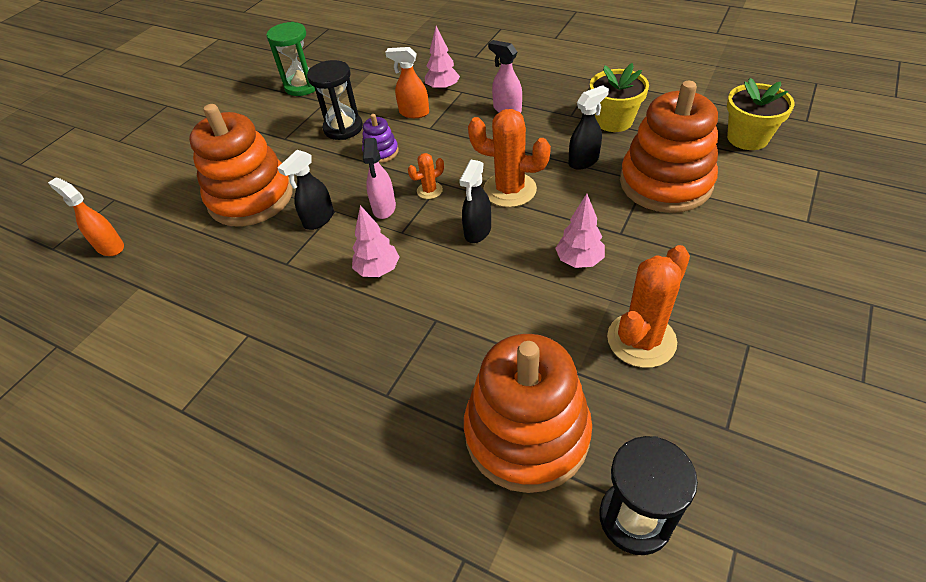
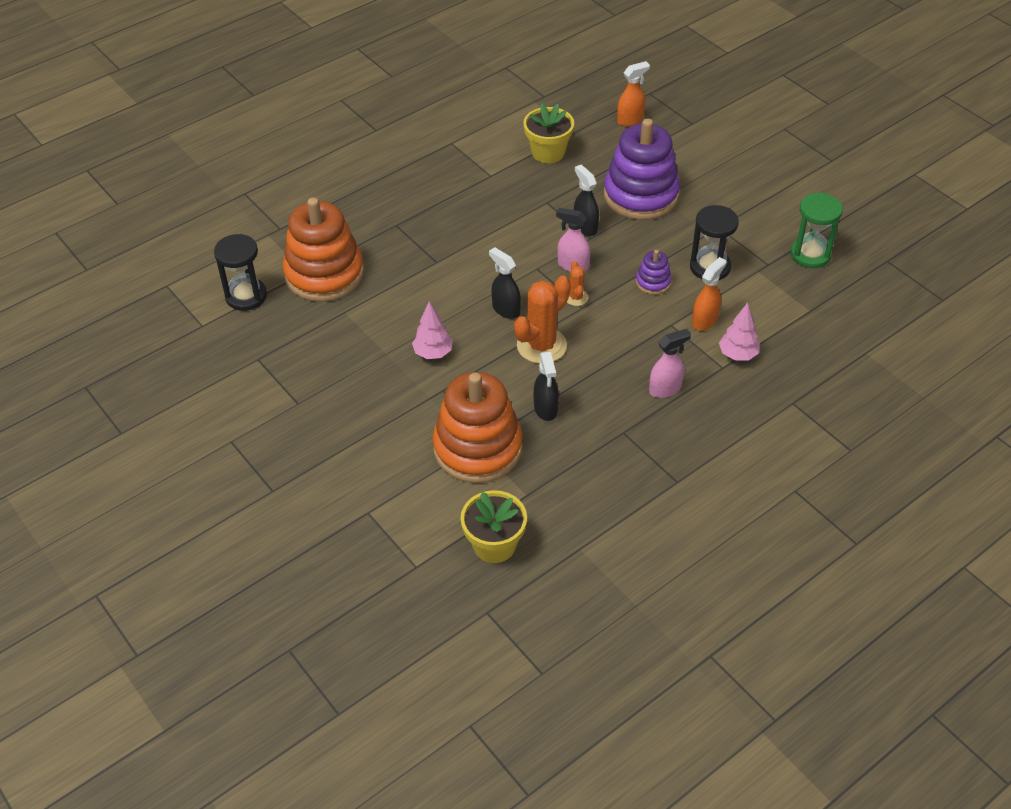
camera: 110 degrees right, 0 degrees up
orange stacking toy [189,104,293,226] -> purple stacking toy [604,119,680,220]
pink tree [352,205,399,277] -> none
yellow flower pot [590,63,649,132] -> yellow flower pot moved to [523,103,574,163]
orange cactus [607,245,690,368] -> none

